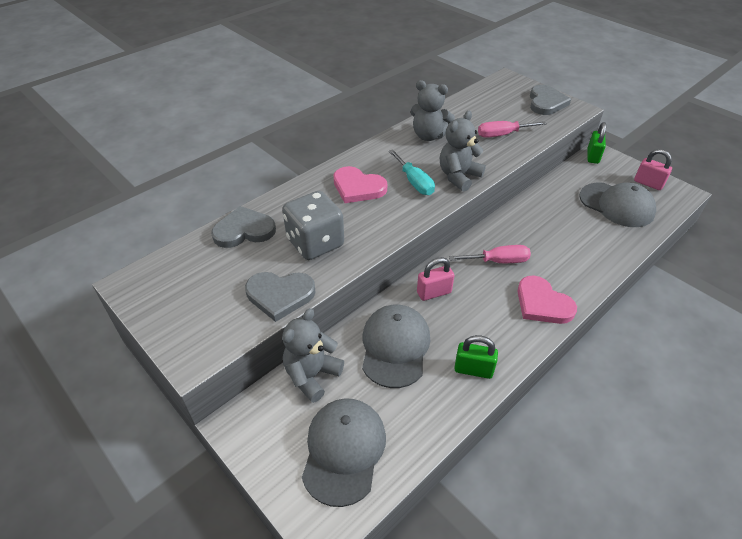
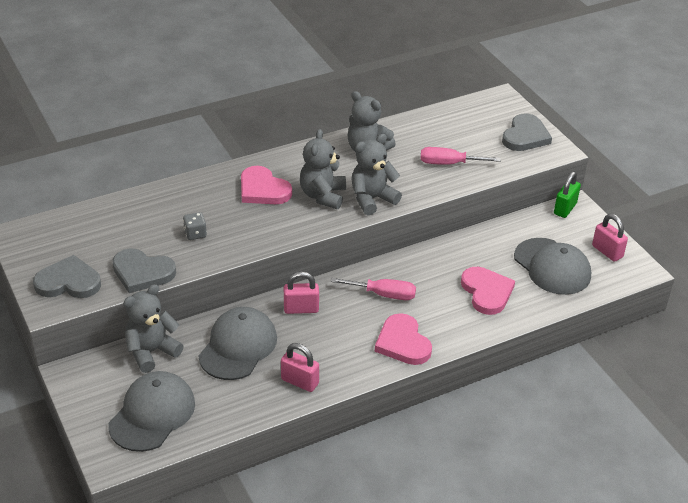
camera: 15 degrees right, 5 degrees down
grey heart [211,206,276,248] -> grey heart moved to [33,255,101,298]
grey dice [282,191,344,260] -> grey dice [183,212,207,240], size x0.44
turquoise screwdriver [389,149,435,195] -> grey teddy bear [300,129,346,209]
green padlock [454,335,498,379] -> pink padlock [281,343,319,392]
none -> pink heart [461,267,515,315]

